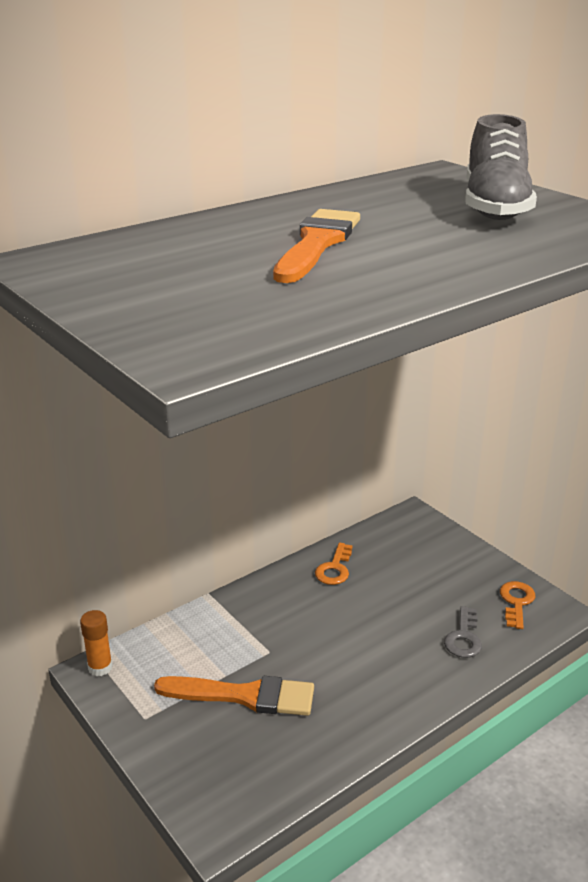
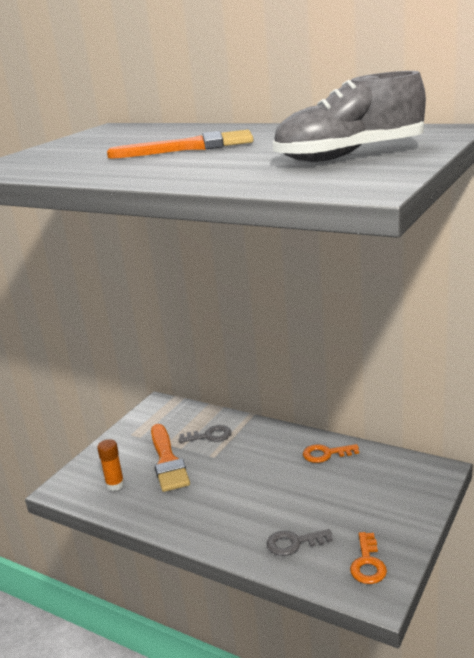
camera: 70 degrees right, 5 degrees down
orange glue stick [80,610,113,676] -> orange glue stick moved to [97,439,124,491]
orange key [500,581,535,629] -> orange key turned 105 degrees clockwise [350,532,387,584]
none -> grey key [179,425,231,443]

